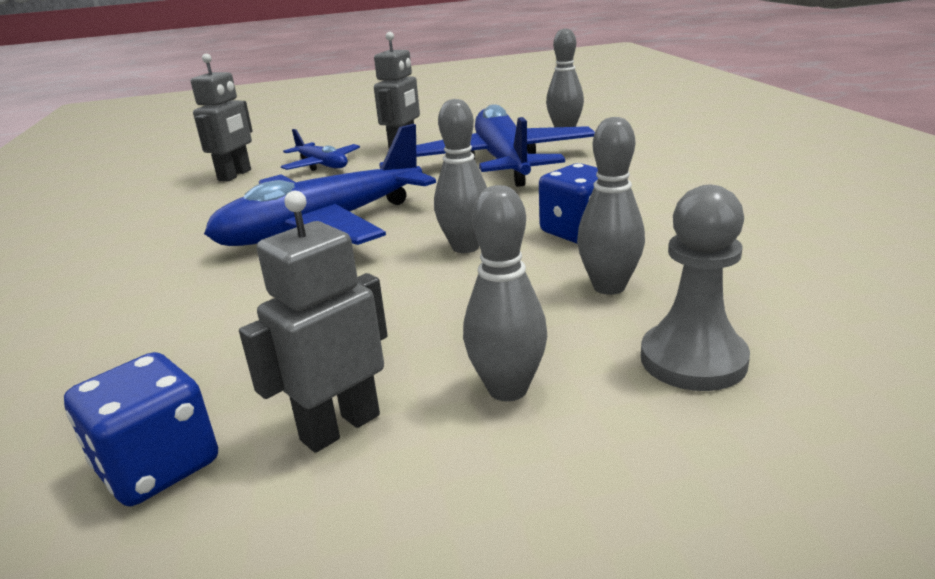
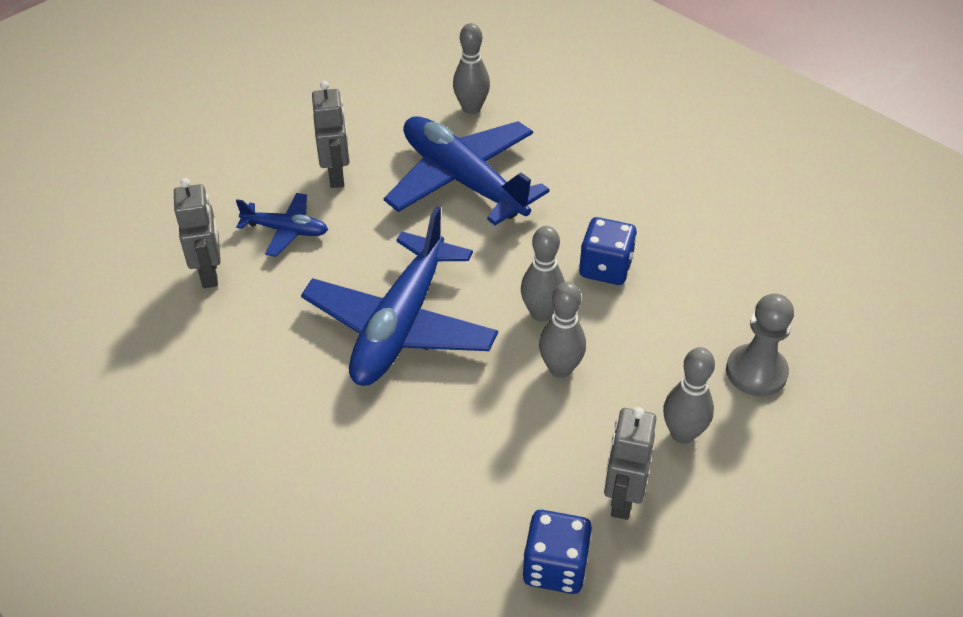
camera: 35 degrees left, 20 degrees up
grey bowling pin [577,117,645,295] -> grey bowling pin moved to [539,282,586,378]

